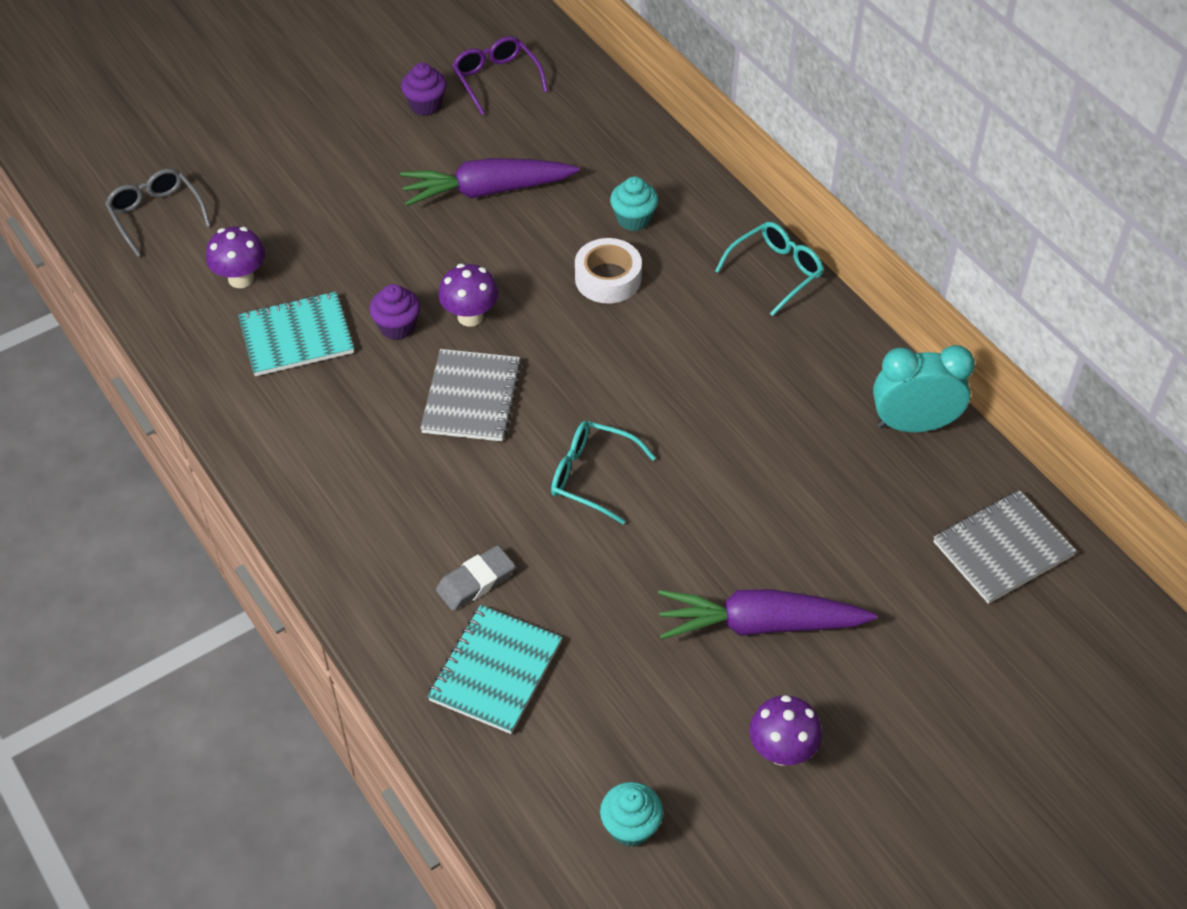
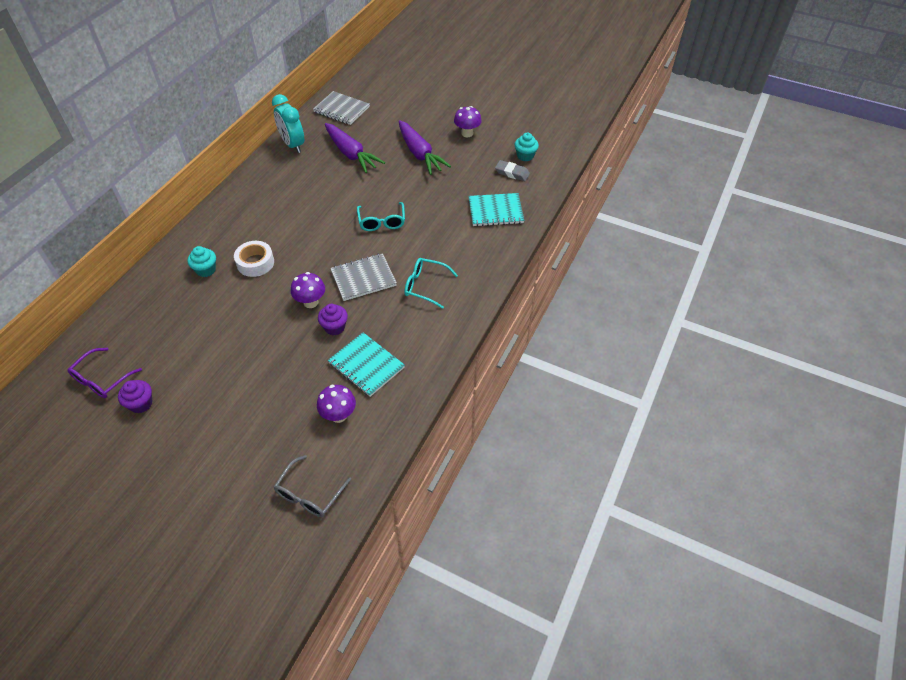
camera: 120 degrees left, 0 degrees up
purple carrot [400,158,580,206] -> purple carrot moved to [325,123,385,173]
grey eraser [436,545,515,611] -> grey eraser moved to [495,160,530,181]
turquoise glasses [715,222,824,316] -> turquoise glasses moved to [404,258,458,309]

